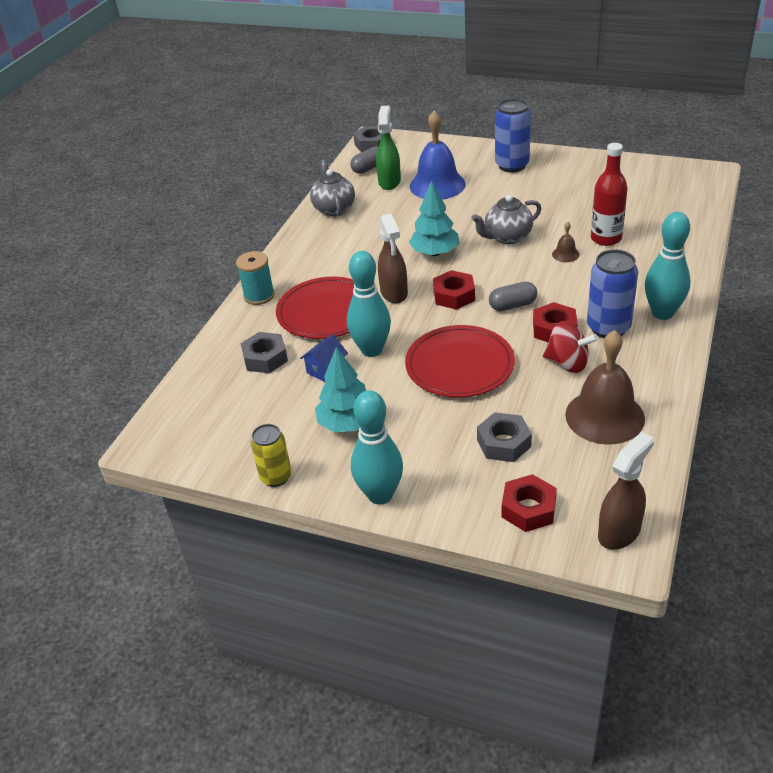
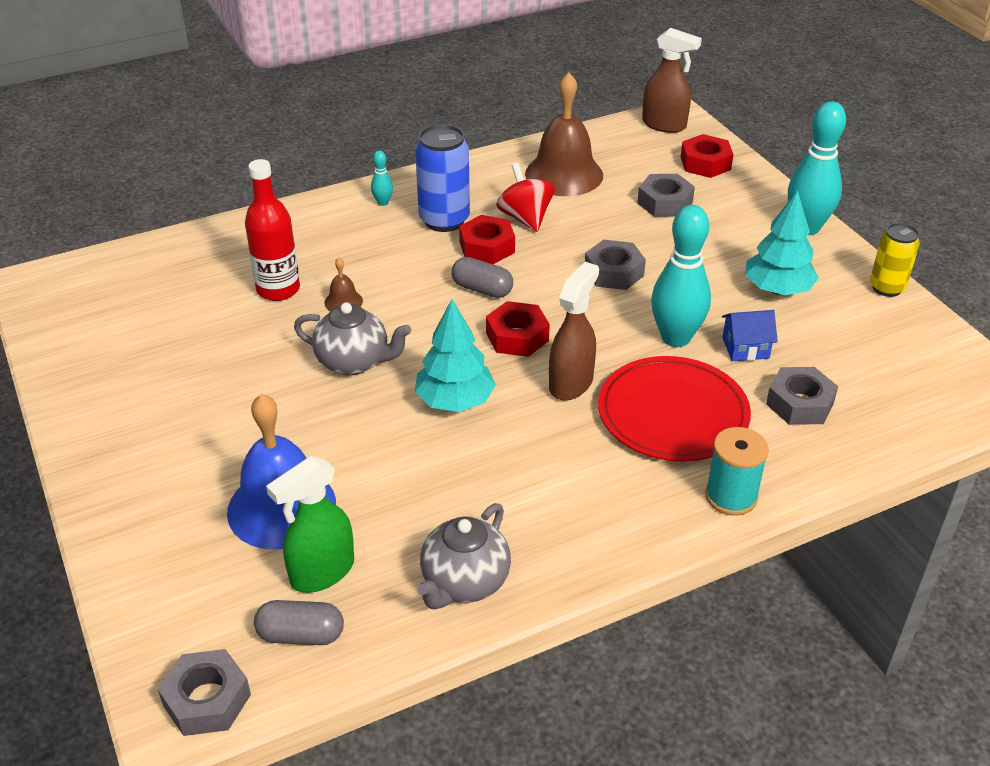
camera: 140 degrees left, 0 degrees up
red plate [405,325,515,397] -> grey nut [585,240,646,290]
blue can [495,99,531,173] -> none
brown spray bottle [598,432,654,550] -> brown spray bottle turned 150 degrees counterclockwise [642,28,702,133]
turquoise bowling pin [645,212,691,320] -> turquoise bowling pin [371,150,393,206], size x0.44

